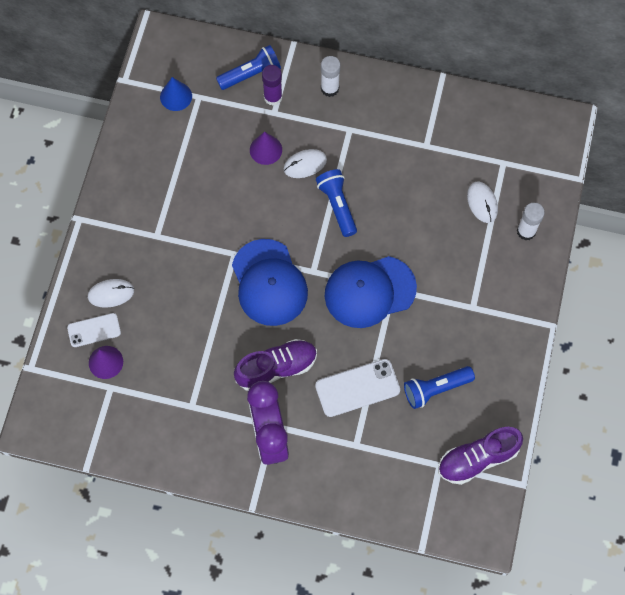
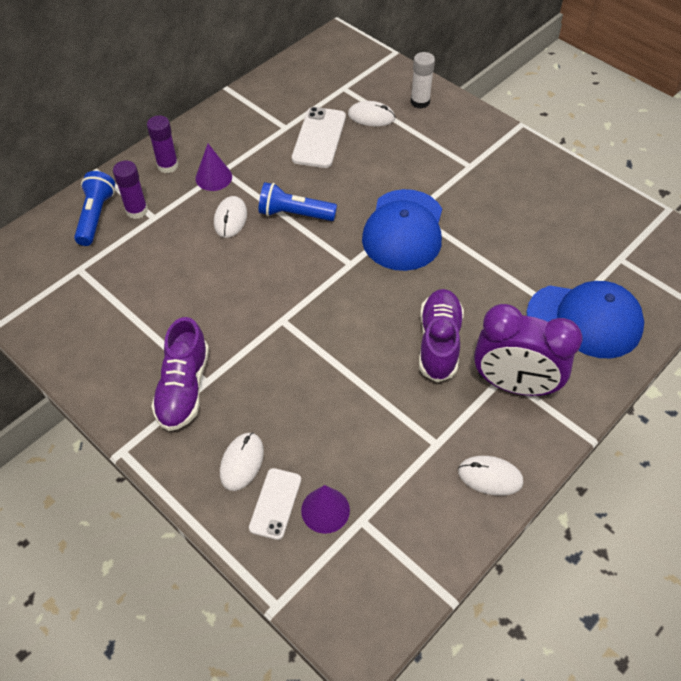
camera: 60 degrees left, 15 degrees down
blue cone [160,77,192,111] -> none
blue cap [232,239,308,326] -> blue cap moved to [526,281,644,358]
purple cone [250,132,282,165] -> purple cone moved to [195,144,232,191]
white phone [315,359,400,417] -> white phone moved to [292,107,346,168]
white glue stick [321,56,340,97] -> purple glue stick [147,115,179,173]
blue flashlight [404,366,475,409] -> none
purple shoe [438,427,523,485] -> purple shoe moved to [151,317,209,431]
none -> white mouse [458,456,524,496]

